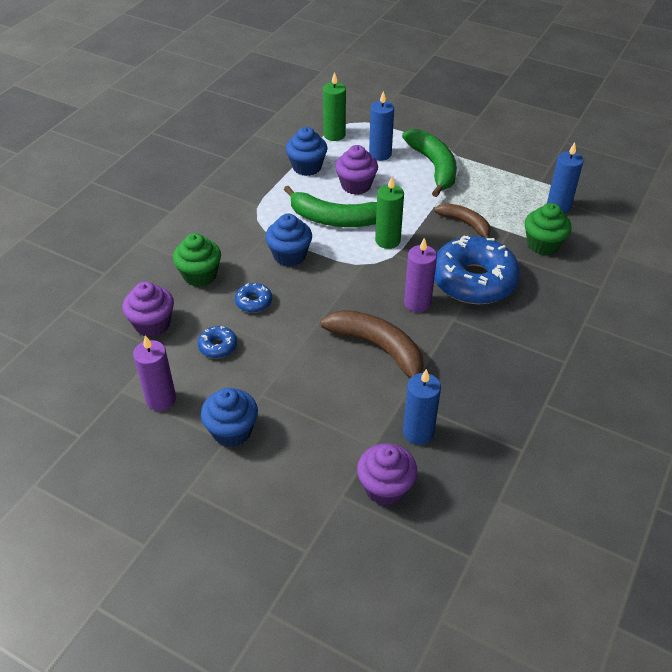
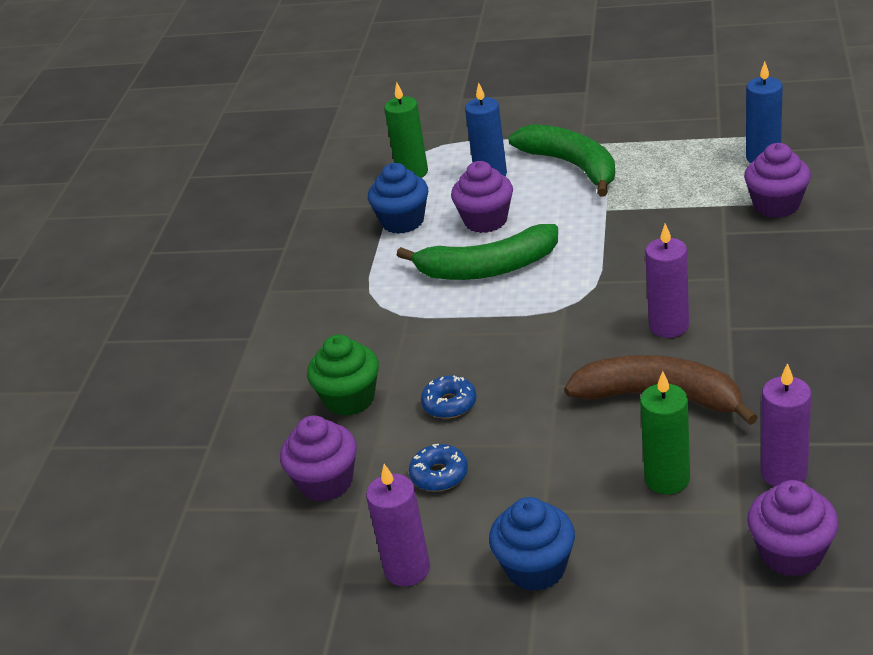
camera: 15 degrees left, 10 degrees down
blue cupcake [265,214,312,266] -> none
green candle [375,176,404,249] -> green candle moved to [640,371,690,494]
blue candle [403,369,441,445] -> purple candle [761,363,811,487]
brown banana [434,203,491,238] -> none
blue donut [434,235,520,304] -> none
green cupcake [525,203,572,255] -> purple cupcake [744,143,811,218]

